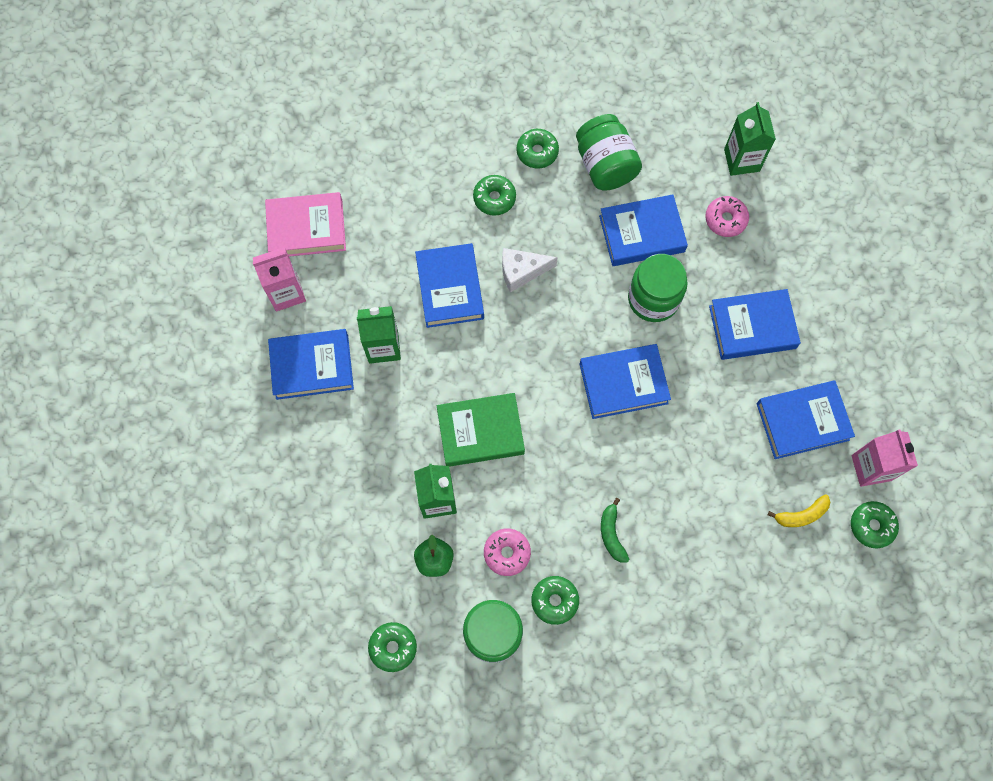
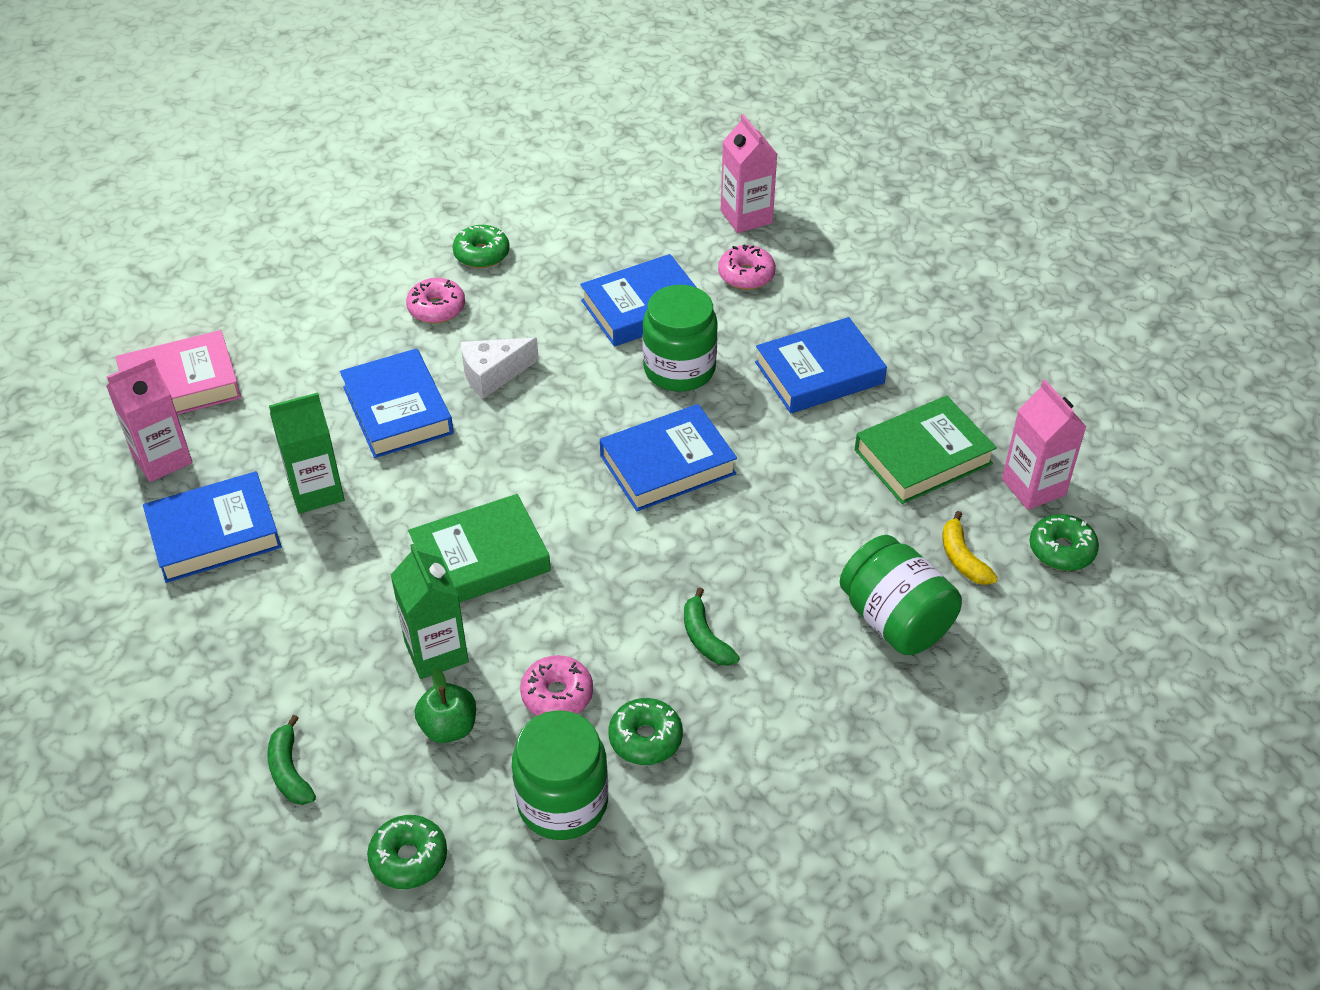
camera: 15 degrees left, 25 degrees down
green donut [473,175,516,216] -> pink donut [406,278,465,323]
green jar [576,114,642,191] -> green jar moved to [840,535,962,655]
green carton [724,102,776,176] -> pink carton [721,114,777,233]
blue book [757,380,855,459] -> green book [855,395,997,504]
yellow banana [768,494,830,527] -> yellow banana turned 105 degrees clockwise [943,511,998,585]
none -> green banana [267,715,316,805]

